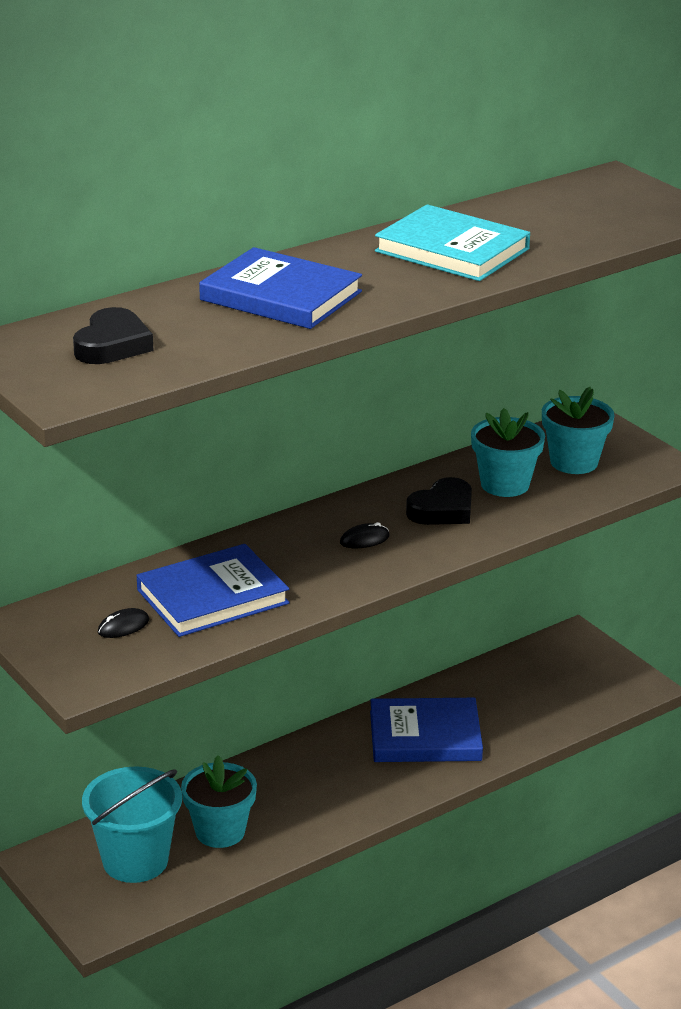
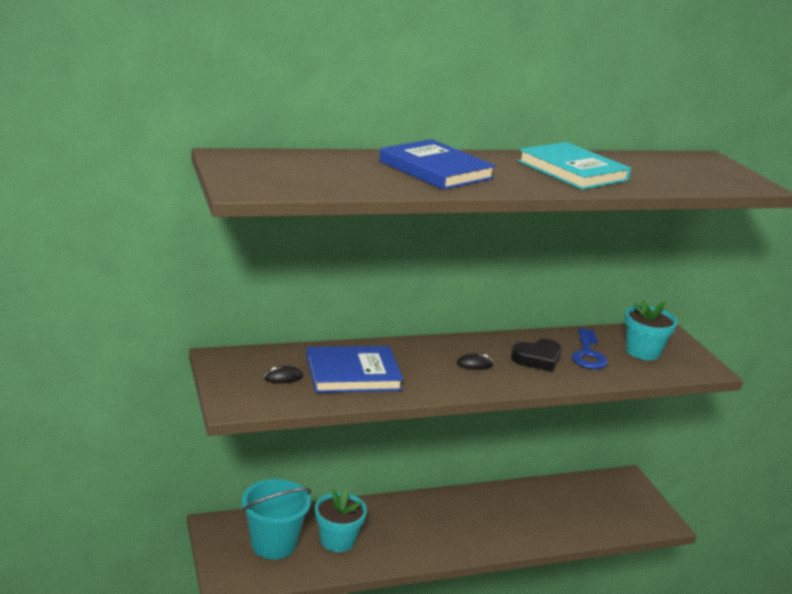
camera: 15 degrees right, 5 degrees down
black heart [73,307,153,364] -> none
blue book [370,698,483,762] -> none
turquoise flower pot [471,408,545,497] -> blue key [572,328,608,369]

